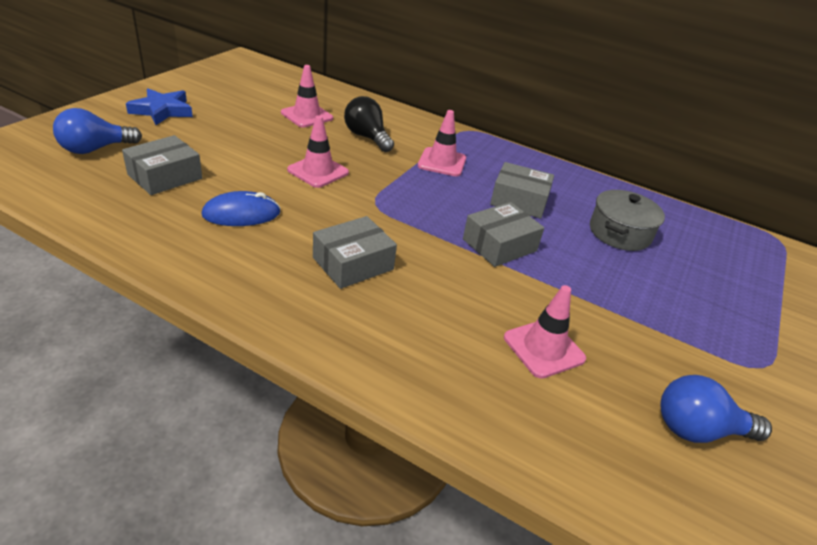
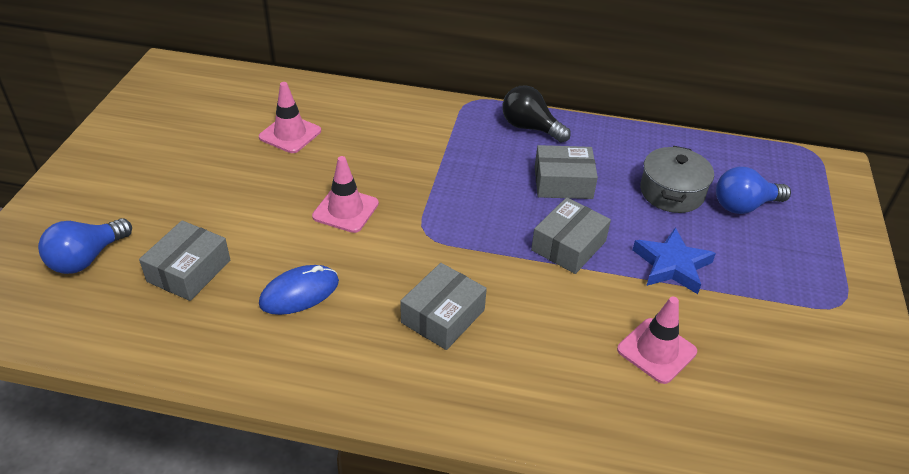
camera: 15 degrees left, 5 degrees up
blue star [126,89,193,125] -> blue star moved to [633,228,716,294]
black light bulb [344,96,394,152] -> black light bulb moved to [502,86,571,143]
pink traffic cone [418,110,466,176] -> none
blue light bulb [660,375,772,443] -> blue light bulb moved to [716,167,791,214]

